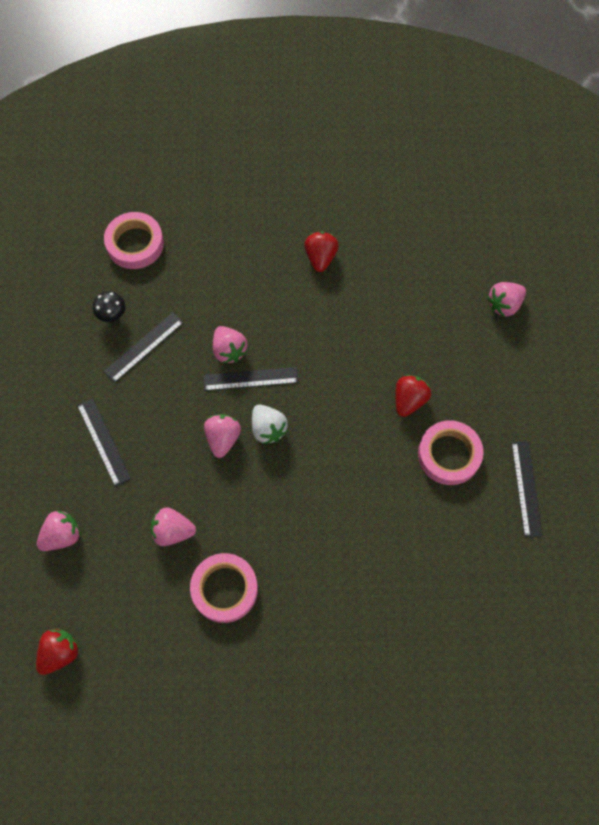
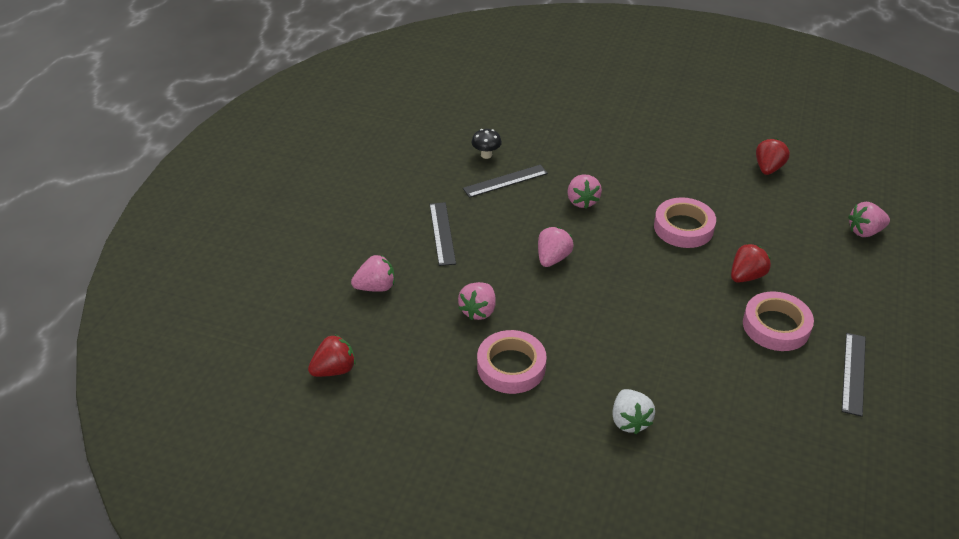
camera: 20 degrees right, 25 degrees down
pink tape [104,212,164,269] -> pink tape moved to [654,197,716,248]
pink strawberry [150,507,196,546] -> pink strawberry turned 90 degrees counterclockwise [458,282,496,320]
black ruler [203,367,298,391] -> none
white strawberry [252,405,288,444] -> white strawberry moved to [612,389,655,434]
red strawberry [304,232,339,272] -> red strawberry moved to [756,138,790,175]

